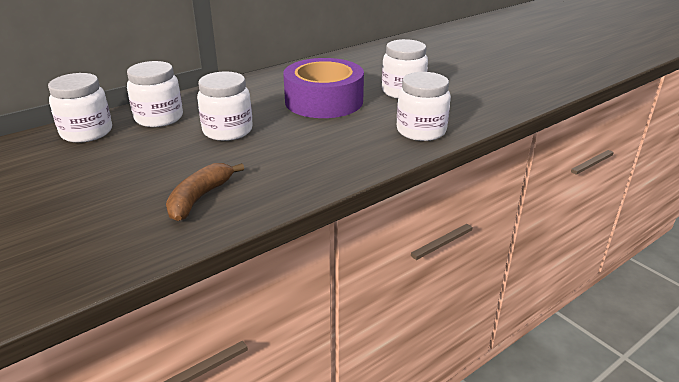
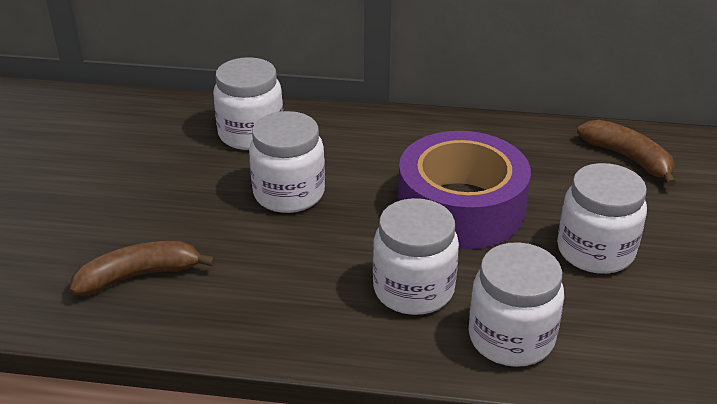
camera: 45 degrees right, 5 degrees up
white jar [48,73,112,143] -> white jar moved to [373,198,459,315]
none -> brown banana [577,120,676,186]

